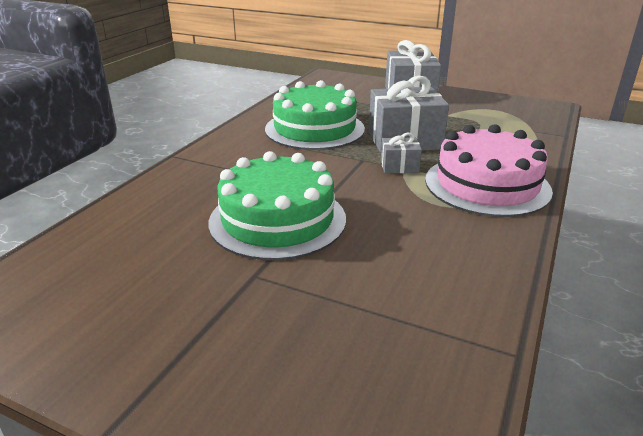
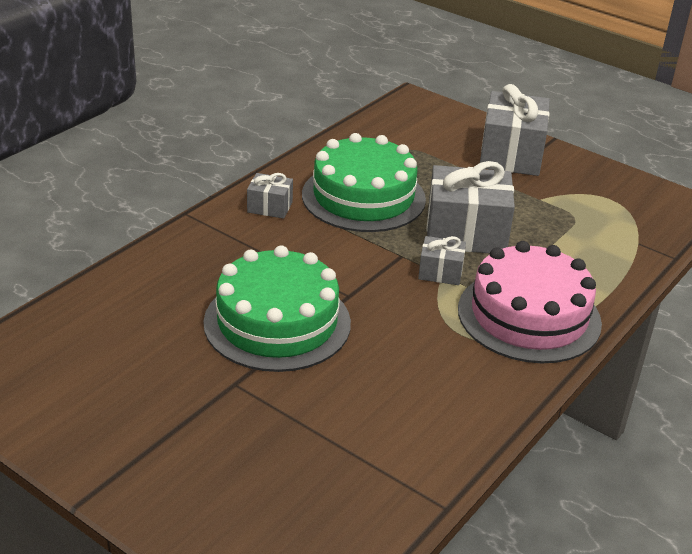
camera: 10 degrees right, 5 degrees up
none -> grey gift [247,173,293,219]

